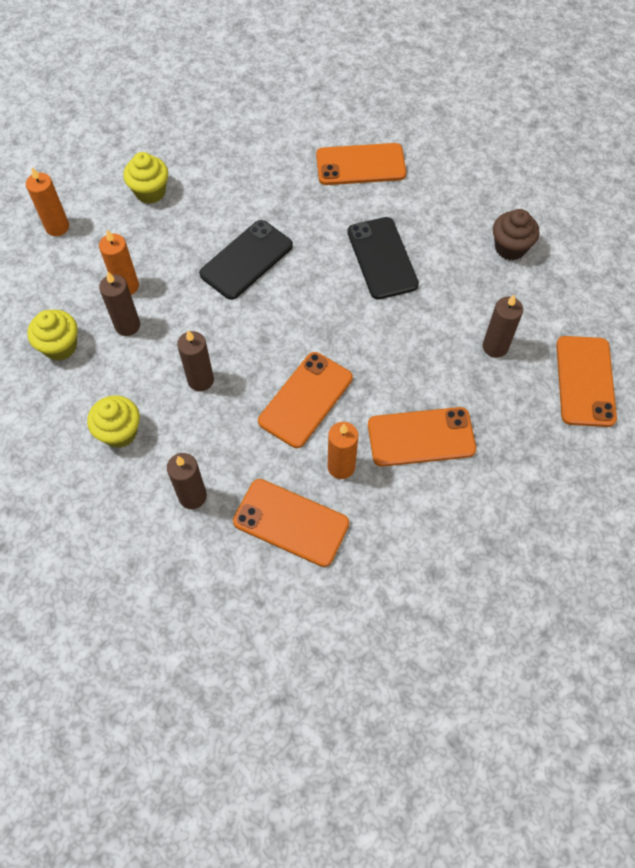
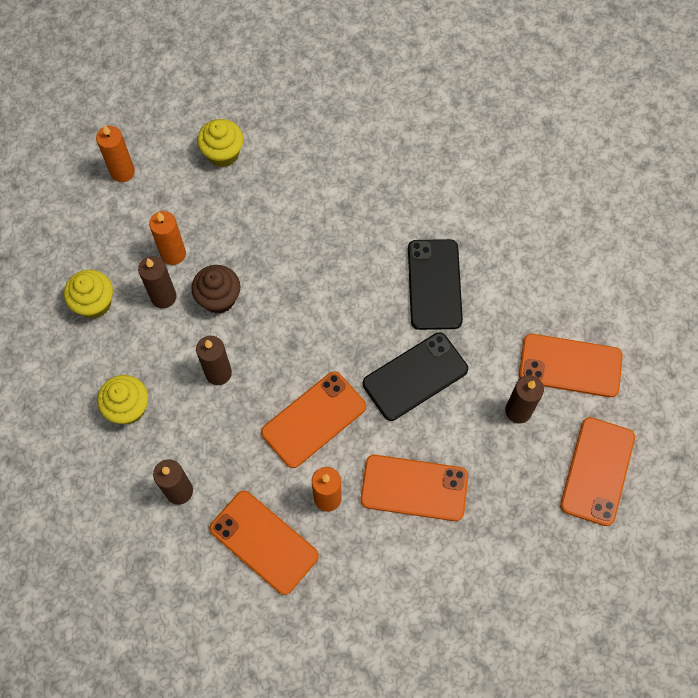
camera: 15 degrees right, 5 degrees up
black phone [199,220,293,300] -> black phone moved to [363,332,468,421]
orange phone [316,143,406,185] -> orange phone moved to [519,334,623,397]
brown cupcake [493,209,539,260] -> brown cupcake moved to [191,265,240,314]

